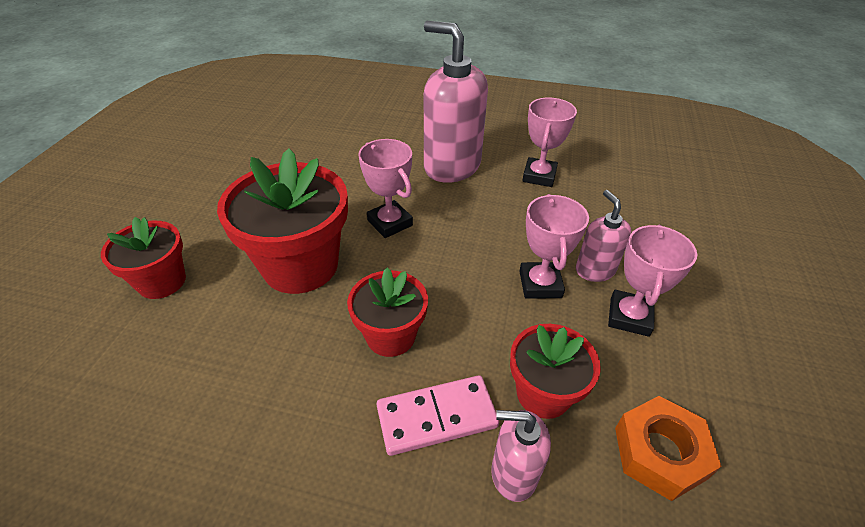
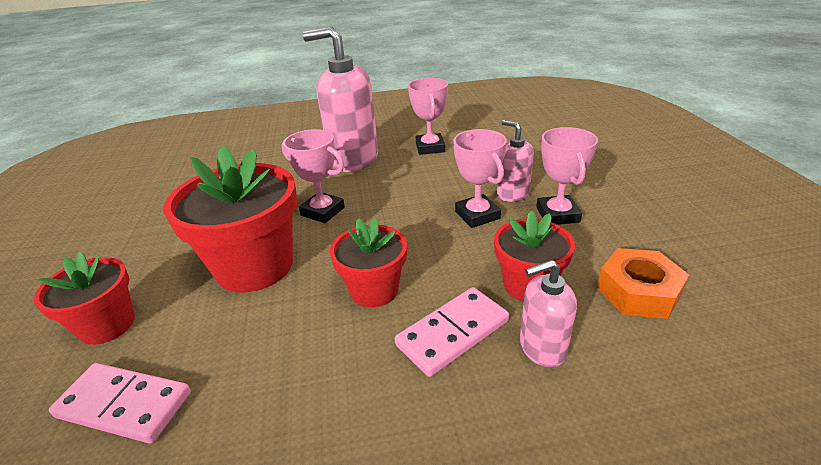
camera: 20 degrees left, 10 degrees down
none -> pink domino [49,363,191,444]

